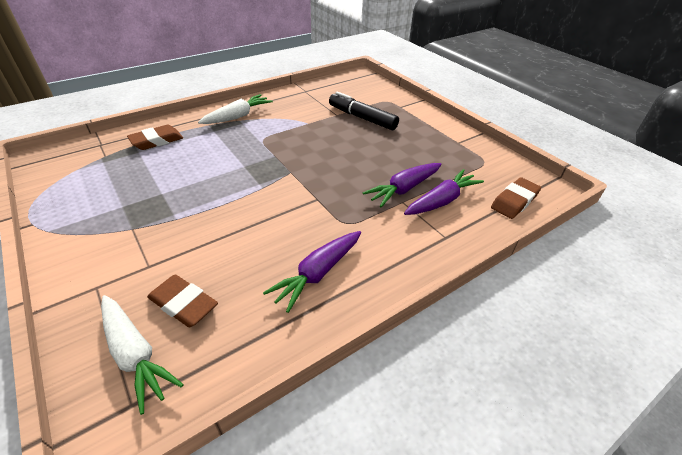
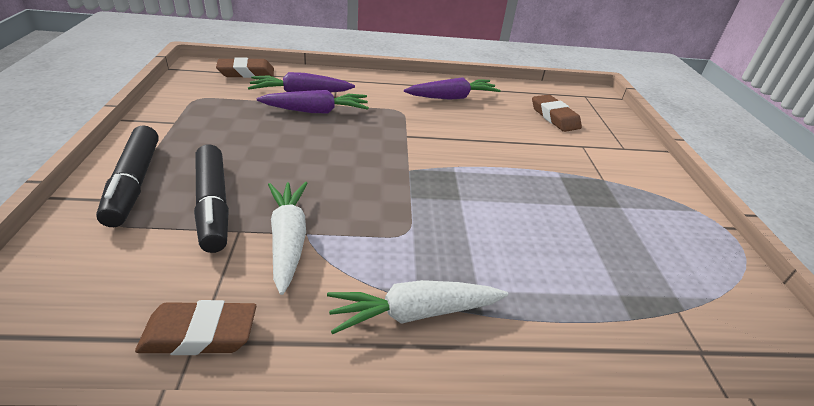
camera: 150 degrees left, 5 degrees down
white carrot [101,295,184,415] -> white carrot moved to [268,182,307,295]
brown eraser [127,125,183,150] -> brown eraser moved to [135,300,256,355]
none -> black marker [96,125,158,227]

